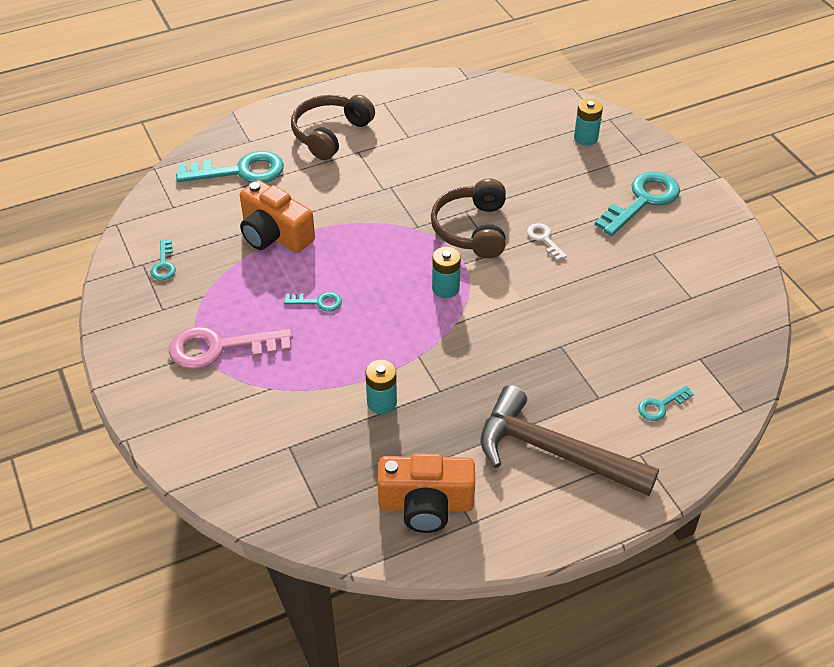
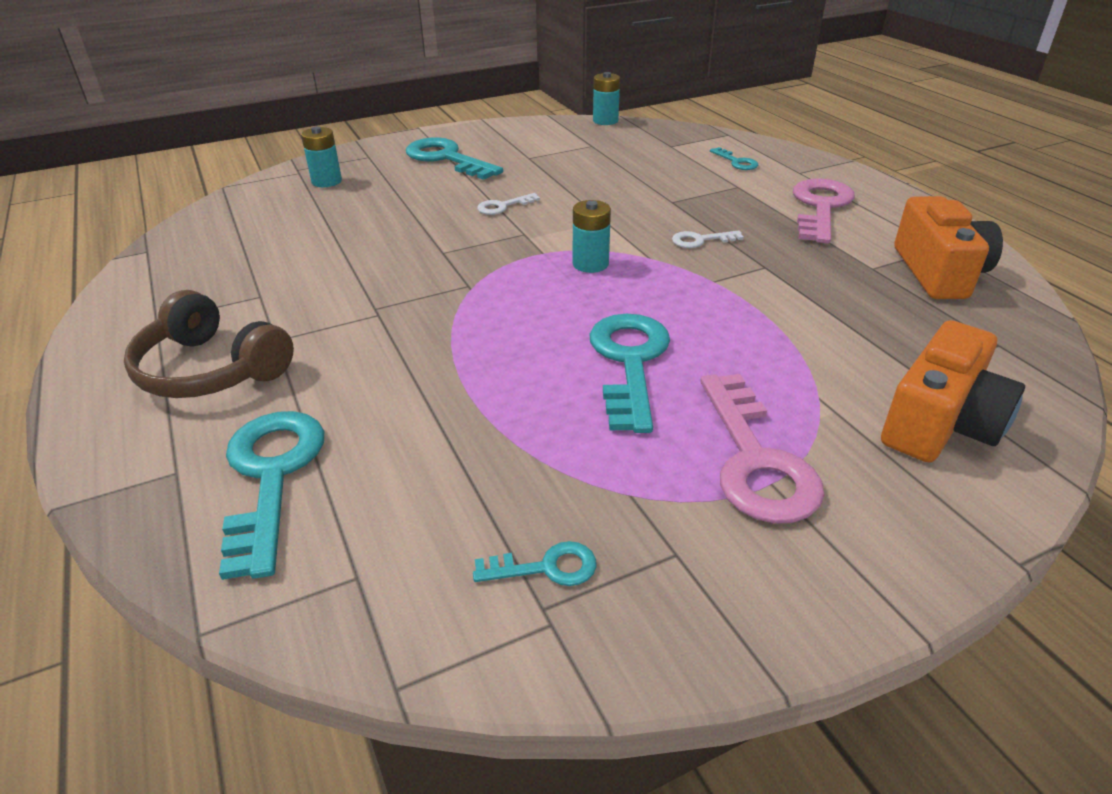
camera: 90 degrees left, 10 degrees down
orange camera [240,180,315,253] -> orange camera moved to [881,320,1025,462]
turquoise key [284,292,342,311] -> turquoise key [589,314,670,433], size x2.05
turquoise battery [365,360,397,414] -> turquoise battery moved to [593,72,620,125]
brown headphones [431,179,506,258] -> none
brown hammer [481,385,659,496] -> pink key [793,179,855,244]
none -> white key [672,230,744,248]

